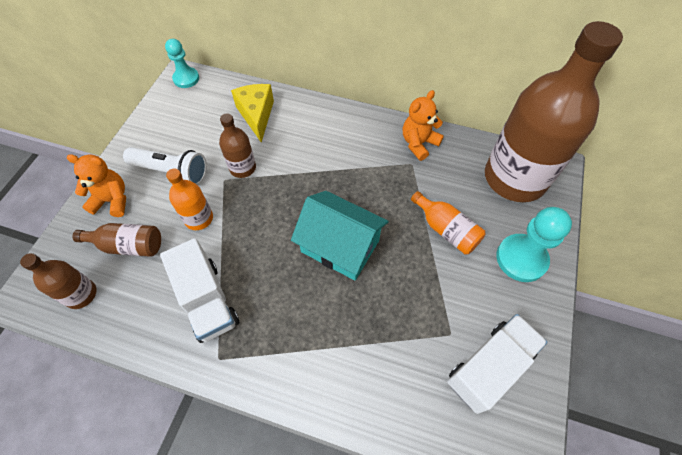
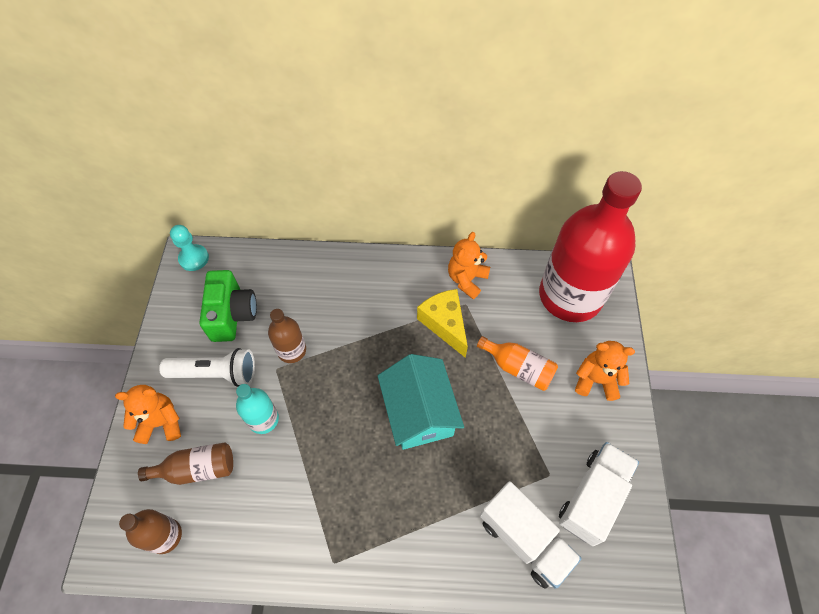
camera: 15 degrees left, 0 degrees up
white truck [160,238,239,343] -> white truck moved to [480,481,582,589]
orange bottle [166,169,213,230] -> turquoise bottle [236,384,279,434]
yellow cheese [231,84,274,143] -> yellow cheese moved to [417,289,468,358]
turquoise house [291,191,389,280] -> turquoise house turned 60 degrees clockwise [378,354,464,450]
brown bottle [485,21,623,202] -> red bottle [539,171,642,322]
turquoise pawn [496,207,572,282] -> orange teddy bear [575,341,635,401]
none -> green camera [199,270,257,342]

